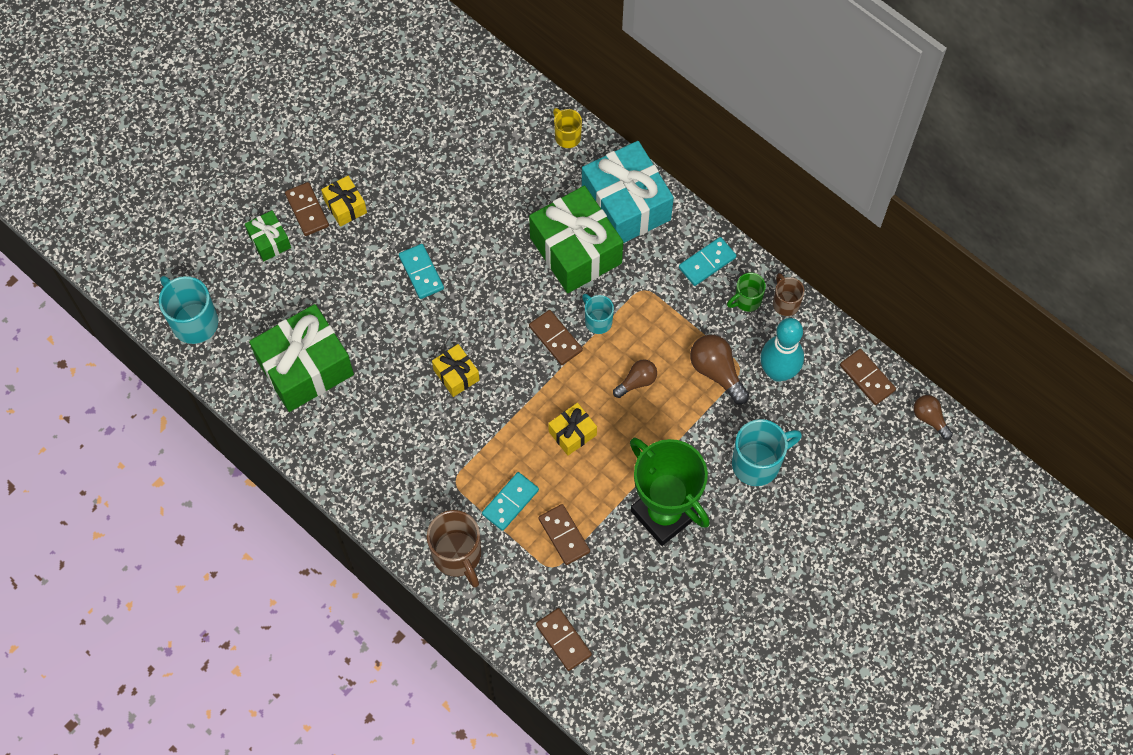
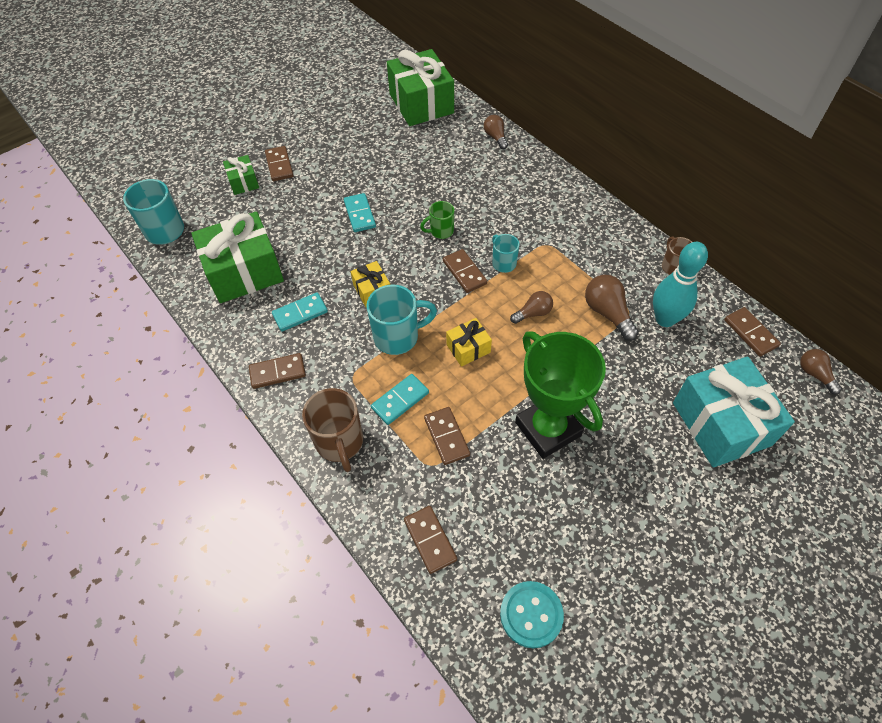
camera: 10 degrees right, 10 degrees down
yellow gift [321,176,367,227] -> none
green gift [529,186,623,293] -> green gift moved to [387,49,454,126]
yellow mug [553,108,582,148] -> brown light bulb [484,115,508,149]
turquoise gift [582,141,674,243] -> turquoise gift moved to [673,357,795,467]
turquoise domino [679,237,736,286] -> turquoise domino moved to [272,293,328,332]
green mug [727,273,766,312] -> green mug moved to [420,201,454,239]
turquoise mug [732,419,802,486] -> turquoise mug moved to [366,285,437,355]
none -> brown domino [249,353,306,389]
none -> turquoise button [500,581,564,648]

